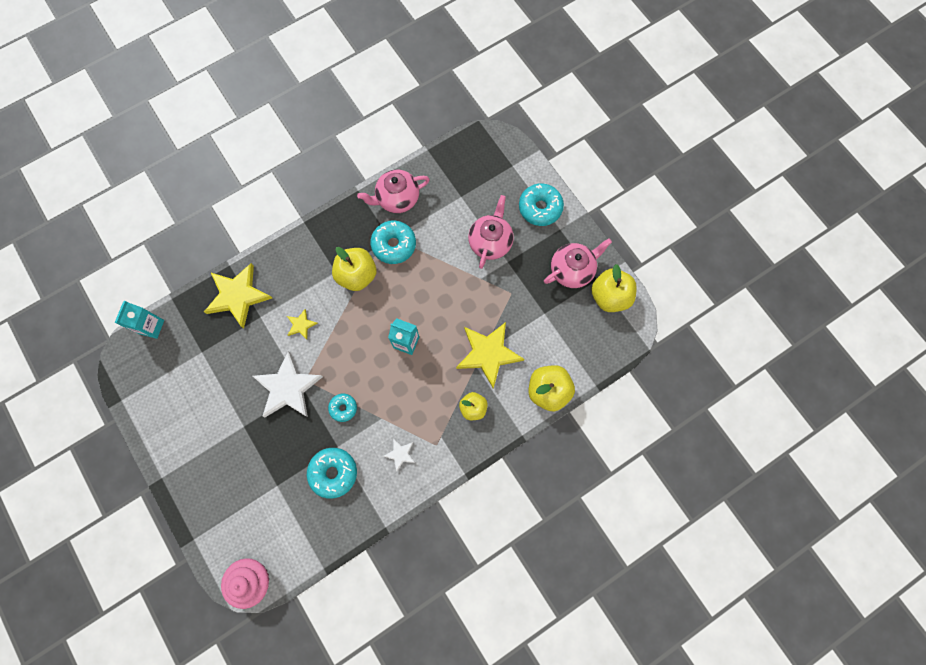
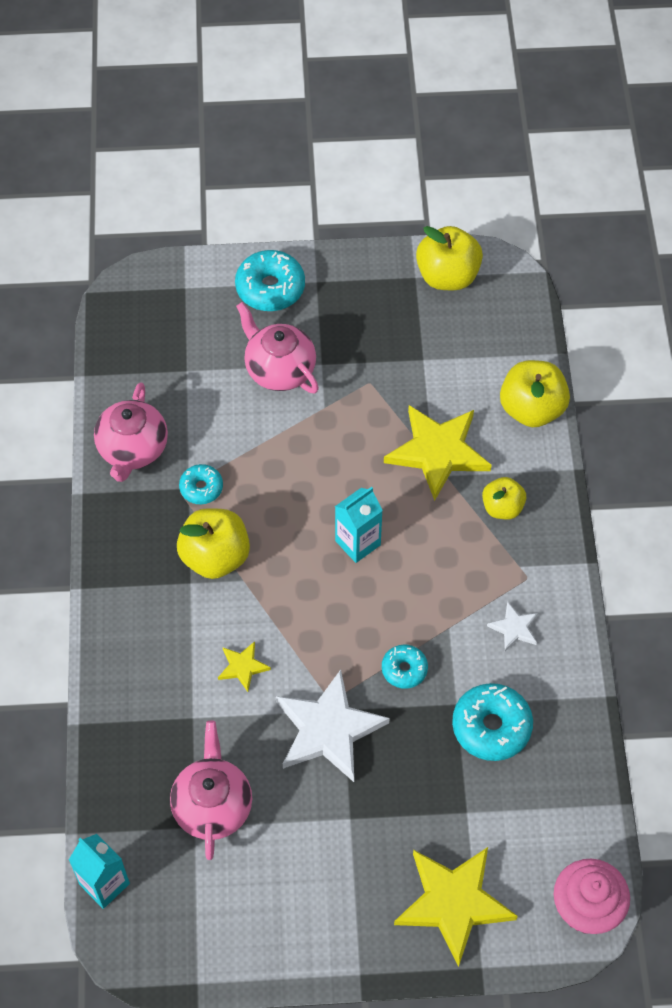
camera: 60 degrees left, 15 degrees down
yellow star [204,263,272,329] -> yellow star moved to [394,847,518,967]
turquoise donut [371,221,416,264] -> turquoise donut [179,464,223,504], size x0.59
pink teapot [544,239,612,288] -> pink teapot moved to [170,721,252,860]

